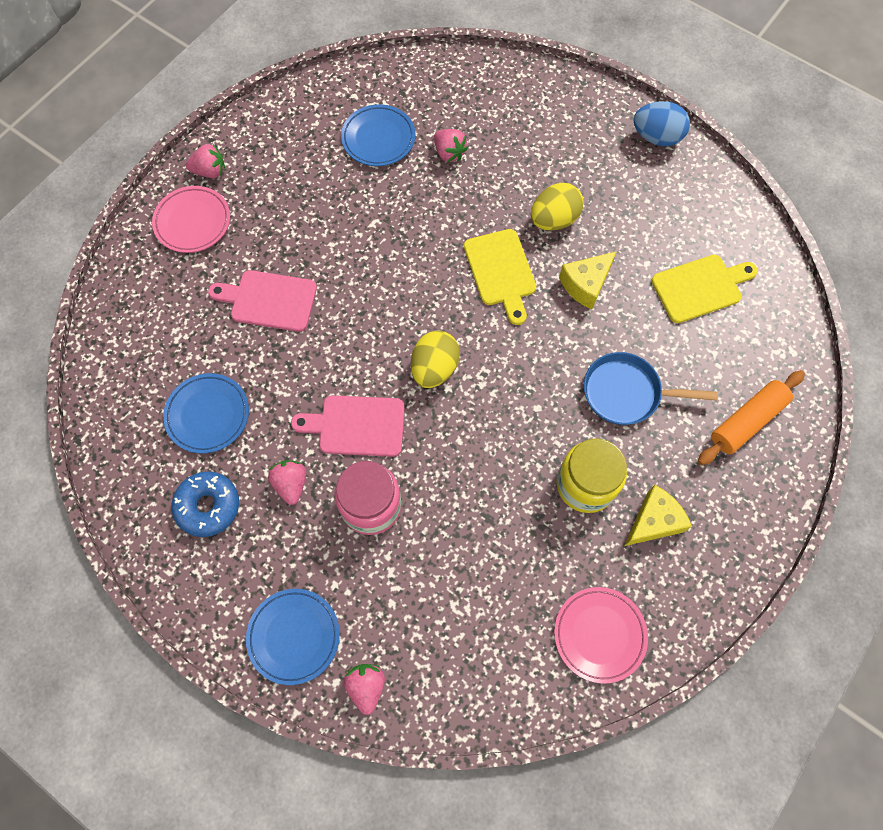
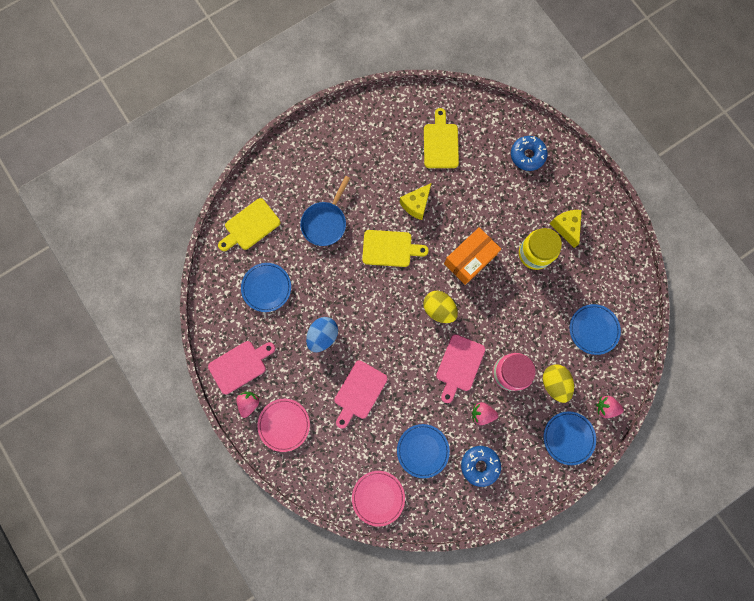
camera: 70 degrees left, 10 degrees up
pink strawberry [434,129,468,162] -> none
yellow egg [531,183,584,231] -> yellow egg moved to [543,364,574,403]
pink plate [554,587,648,684] -> pink plate moved to [352,471,405,526]
yellow cheese [559,251,617,310] -> yellow cheese turned 60 degrees clockwise [400,183,431,220]
blue pan [584,352,718,425] -> blue pan moved to [300,176,350,246]
blue egg [634,101,690,146] -> blue egg moved to [306,317,338,352]
orange rolling pin [698,370,805,465] -> blue donut [511,136,548,171]
none -> pink cutting board [208,341,275,394]
none -> yellow cutting board [218,198,280,251]
none -> orange box [444,227,501,285]
none -> blue plate [570,304,621,355]

